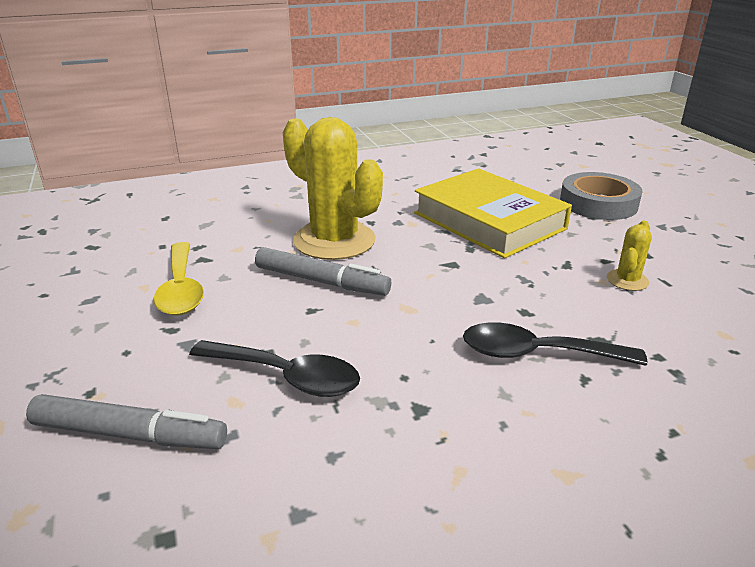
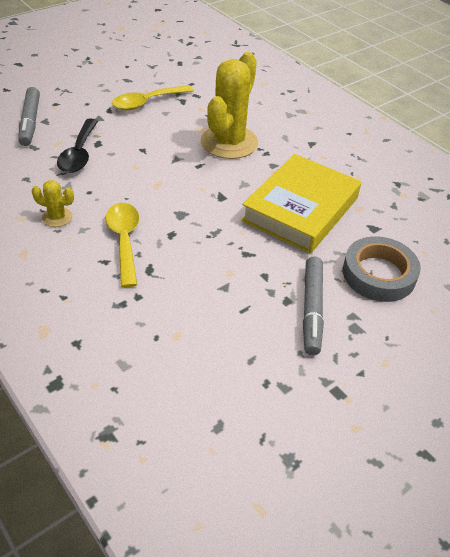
camera: 70 degrees right, 15 degrees up
grey marker [255,247,391,296] -> grey marker moved to [303,257,324,355]
black spoon [463,322,648,366] -> yellow spoon [105,203,139,287]
yellow cactus [607,221,652,291] -> yellow cactus moved to [31,180,74,227]

